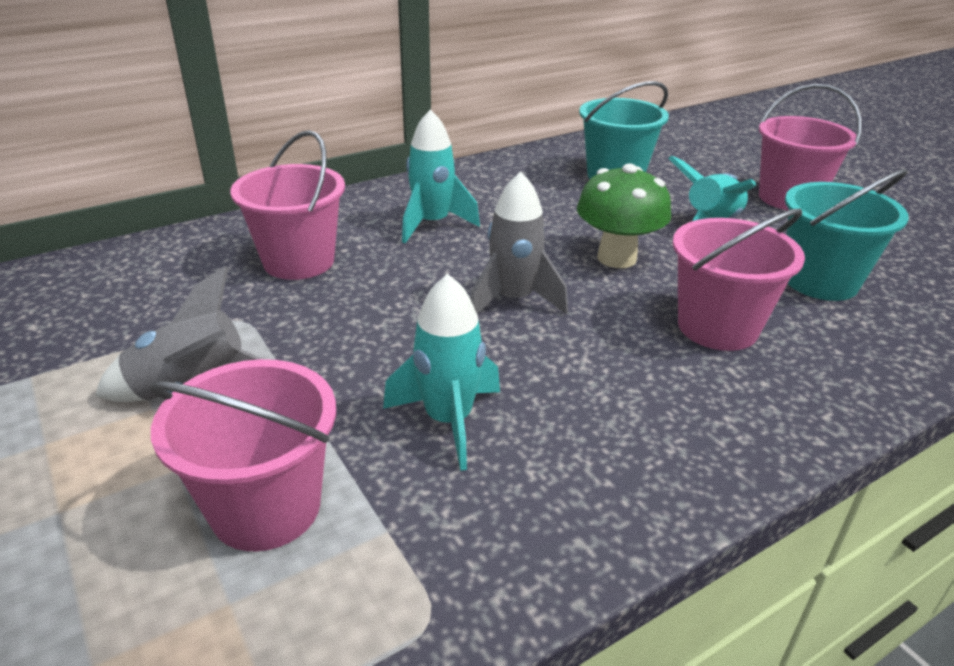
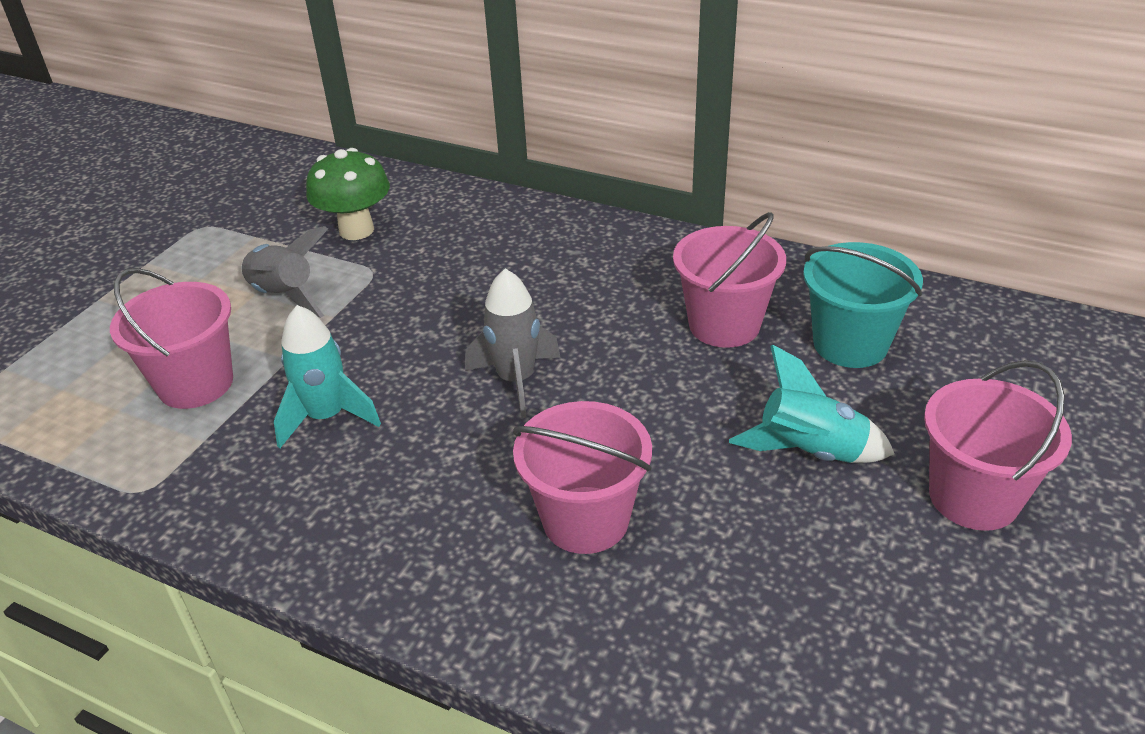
camera: 60 degrees right, 5 degrees up
pink bucket [230,130,345,280] -> pink bucket moved to [673,212,786,348]
turquoise rocket [402,109,480,243] -> none
green mushroom [577,163,671,268] -> green mushroom moved to [306,148,390,240]
turquoise bucket [785,169,909,301] -> none

